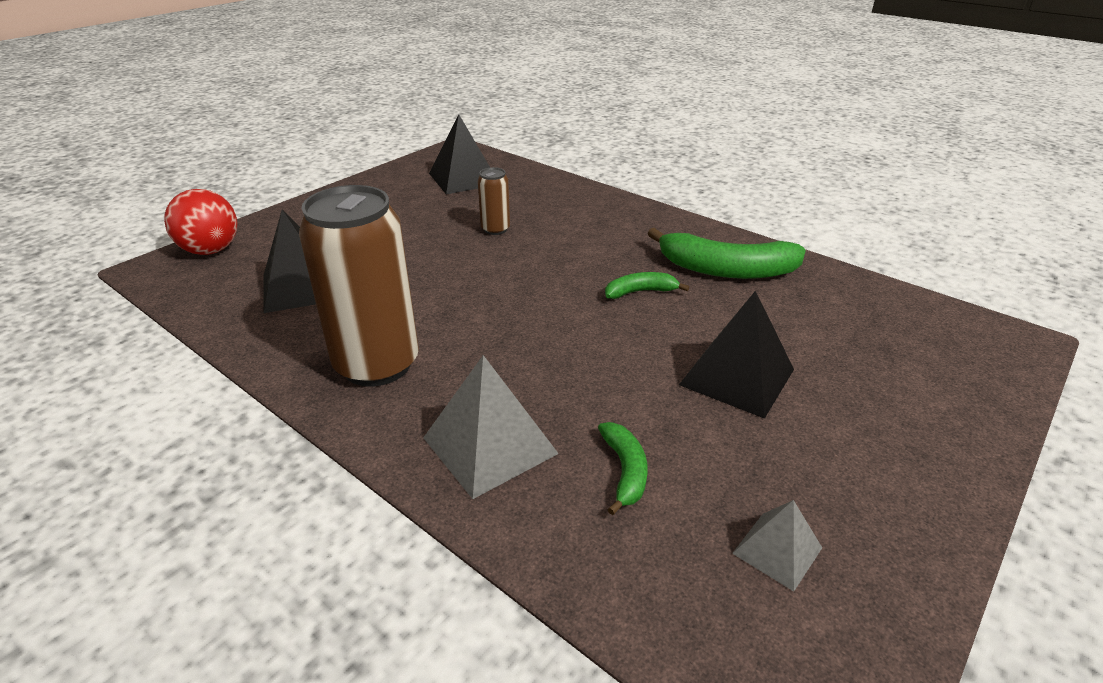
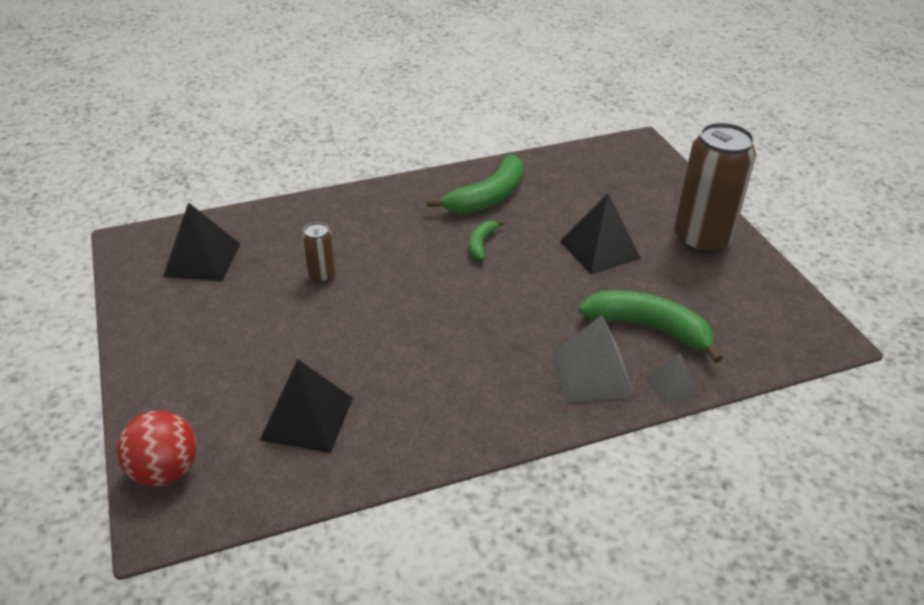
camera: 60 degrees left, 5 degrees up
brown can [299,185,419,387] -> brown can moved to [674,122,756,254]
green banana [598,422,648,515] -> green banana [579,290,723,363], size x1.95
grey pyramid [732,500,822,591] -> grey pyramid moved to [645,353,700,404]

